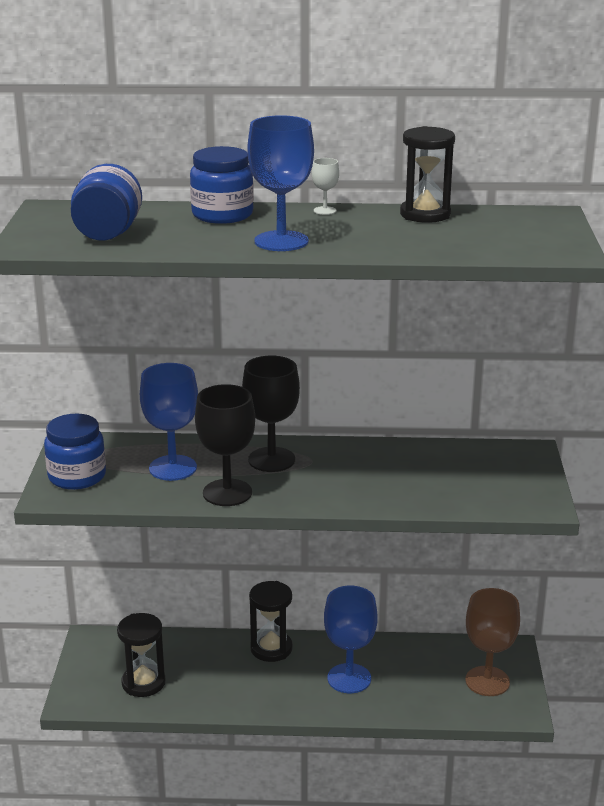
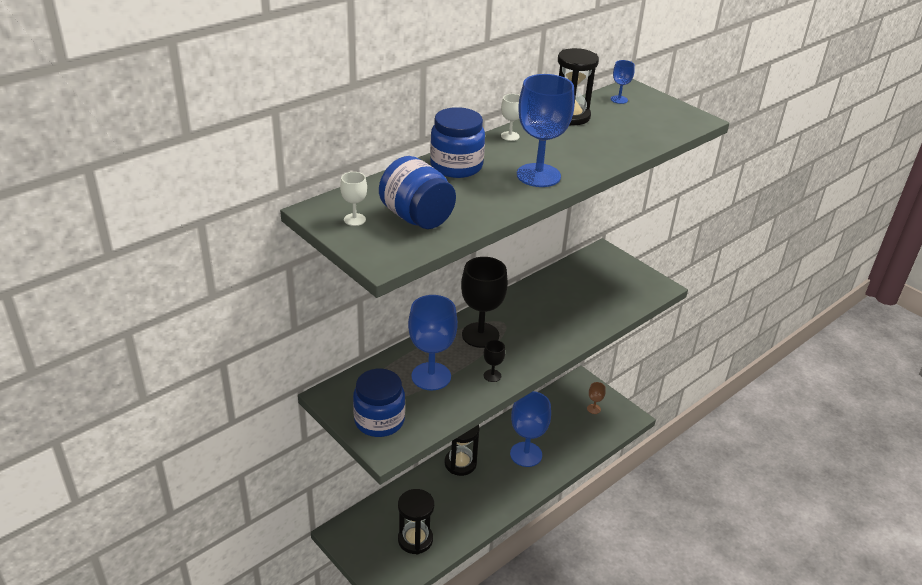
camera: 45 degrees left, 10 degrees up
black goblet [195,384,255,506] -> black goblet [484,340,505,382], size x0.45
brown goblet [465,588,520,696] -> brown goblet [587,382,606,414], size x0.45
none -> white goblet [340,172,367,226]
none -> blue goblet [611,60,635,104]

